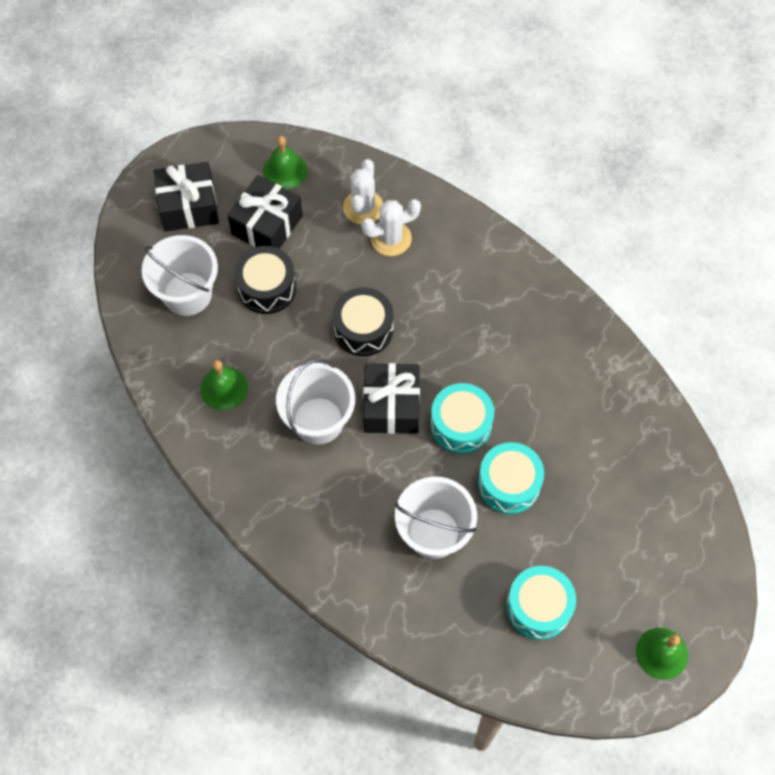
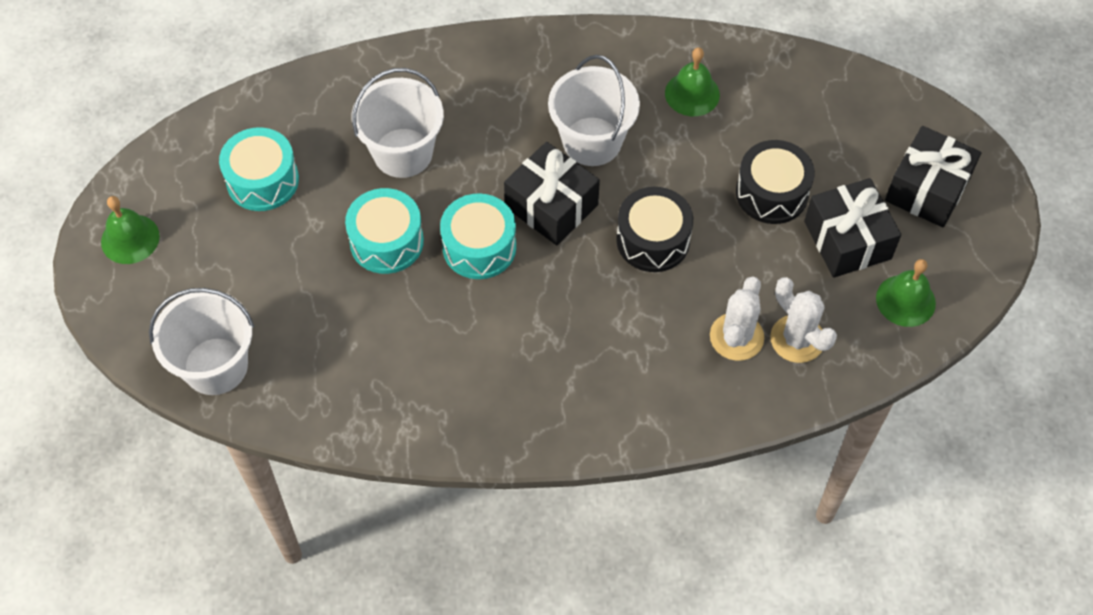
camera: 130 degrees right, 5 degrees down
white bucket [142,235,218,316] -> white bucket moved to [149,288,254,395]

